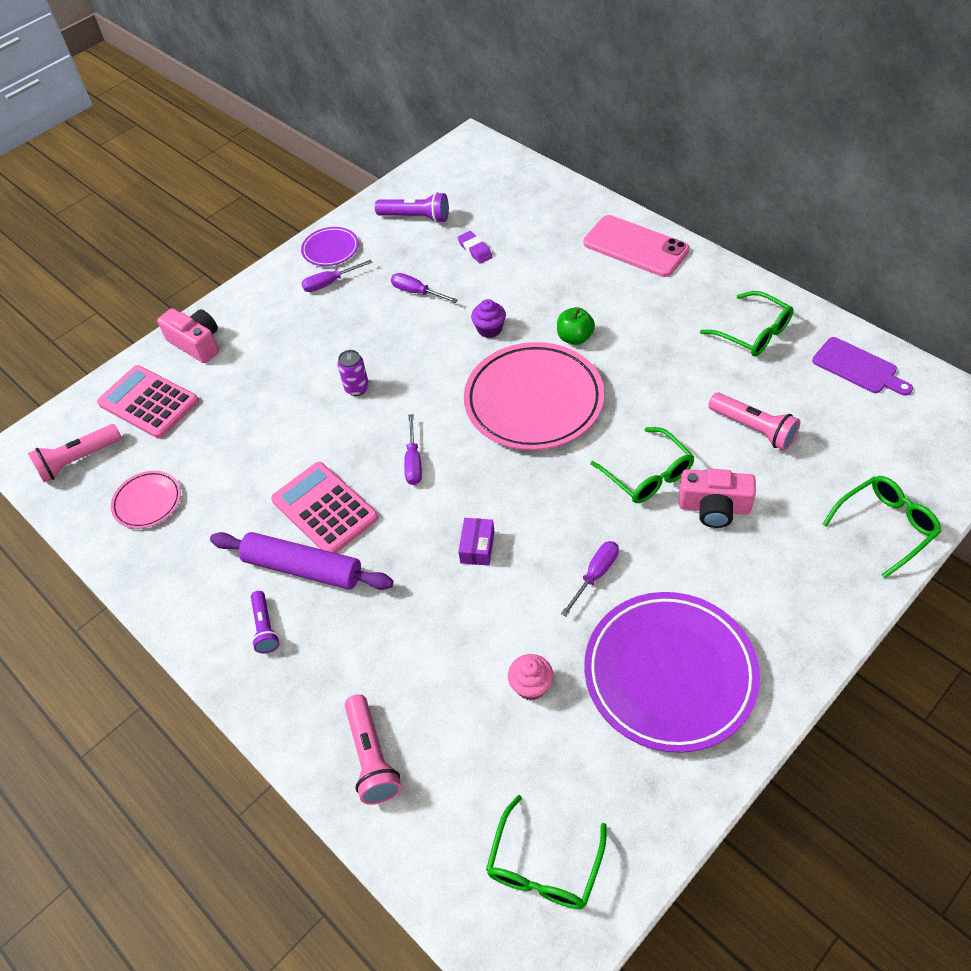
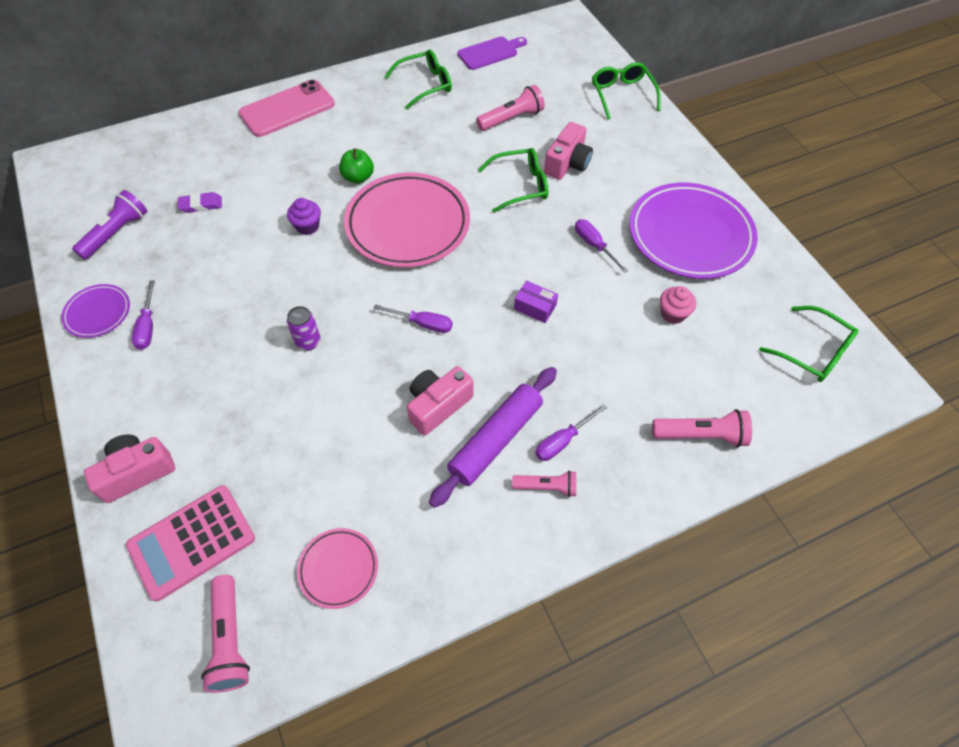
camera: 75 degrees left, 5 degrees up
purple flashlight [251,591,279,653] -> pink flashlight [512,471,576,497]
pink calculator [271,462,379,553] -> pink camera [407,366,474,436]
purple screwdriver [391,273,458,303] -> purple screwdriver moved to [535,404,607,461]

